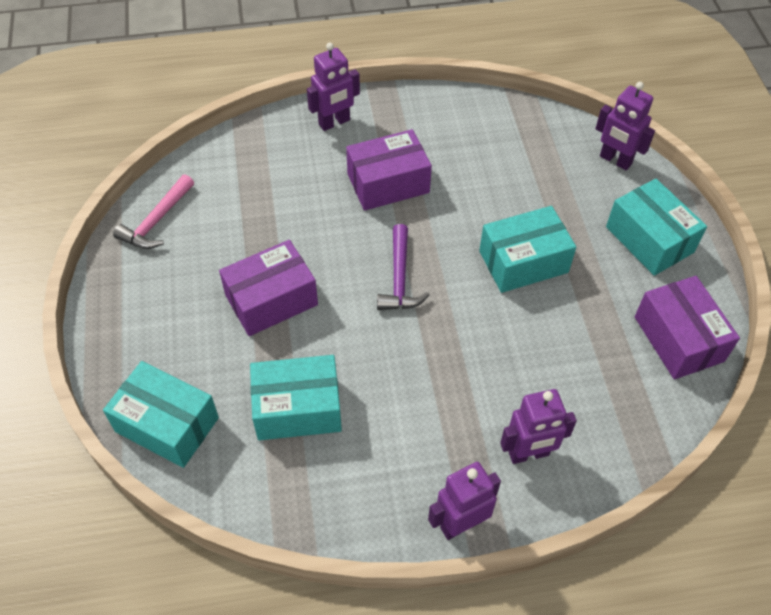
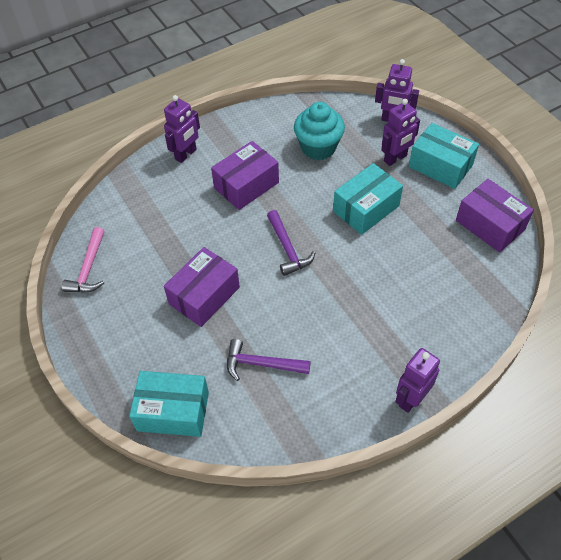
camera: 20 degrees left, 0 degrees up
turquoise box [250,355,342,440] -> purple hammer [227,339,311,381]
purple robot [500,389,577,464] -> purple robot moved to [381,99,420,166]
none -> turquoise cupcake [294,102,345,160]

